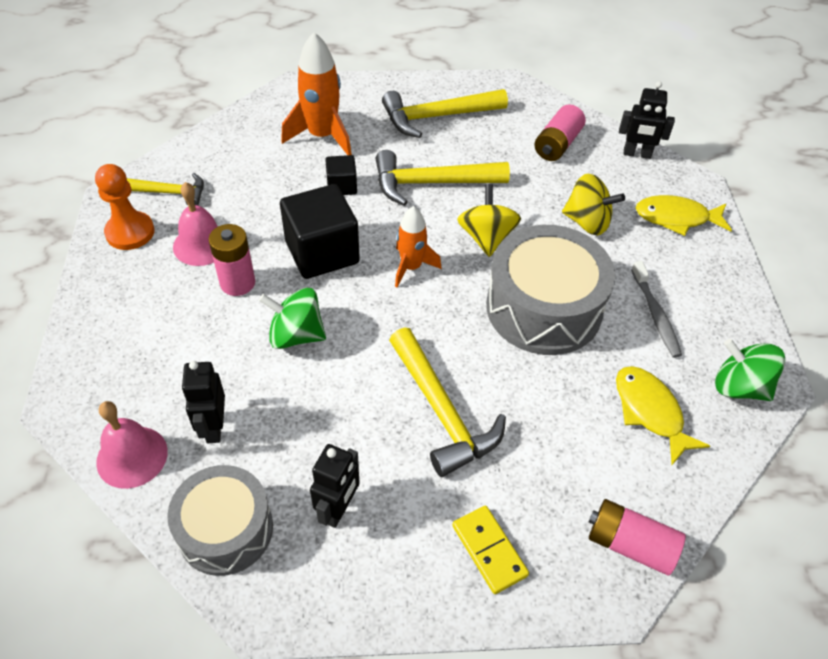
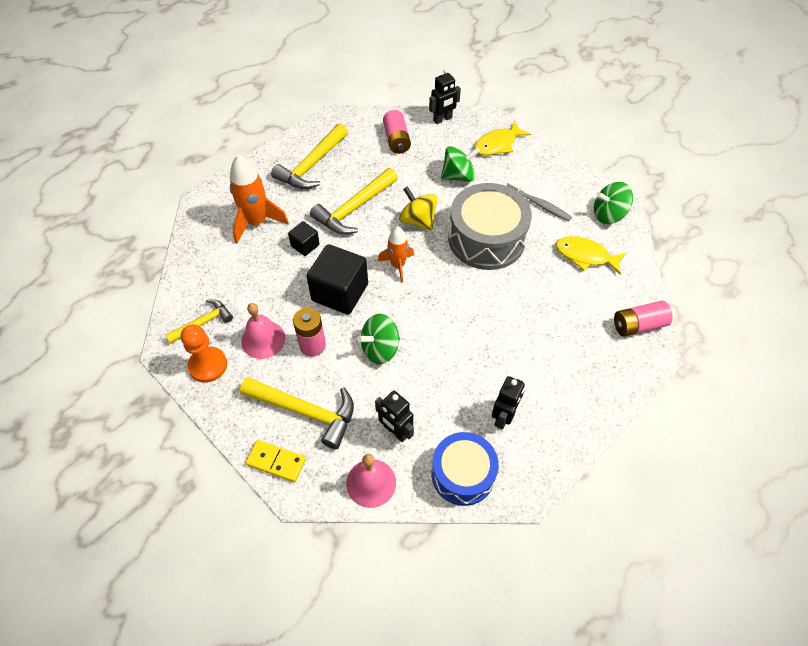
camera: 40 degrees left, 5 degrees up
grey drum [167,465,273,576] -> blue drum [432,432,499,506]
black robot [310,444,360,528] -> black robot turned 45 degrees clockwise [492,376,525,429]
yellow hammer [389,327,506,477] -> yellow hammer moved to [240,377,354,449]
yellow domino [452,505,529,594] -> yellow domino moved to [246,440,306,482]
yellow spinning top [562,174,625,235] -> green spinning top [441,146,480,182]

